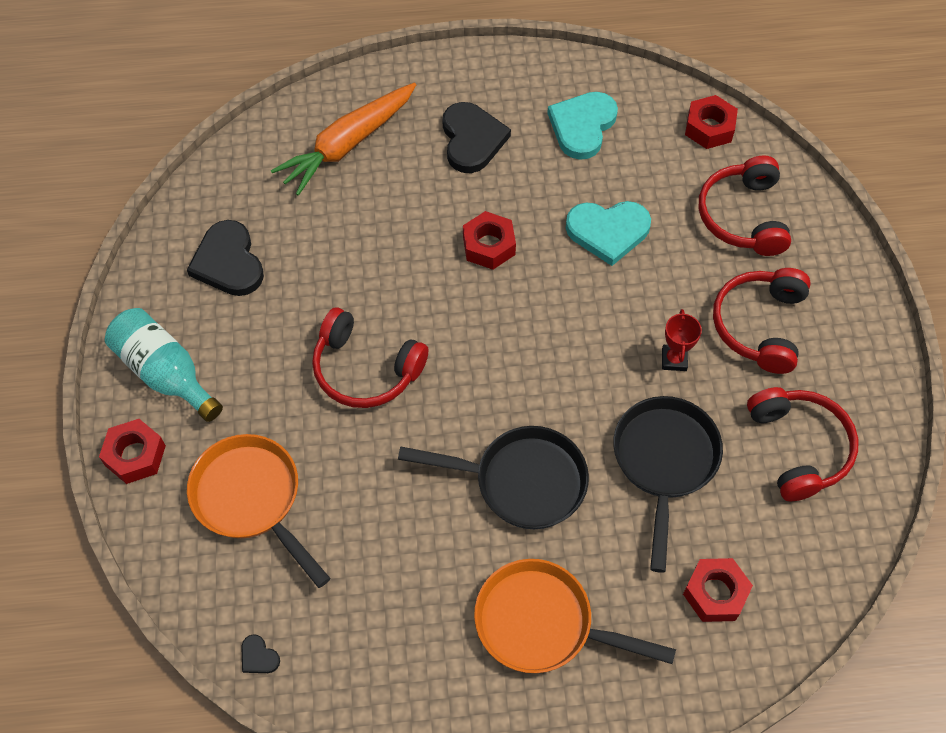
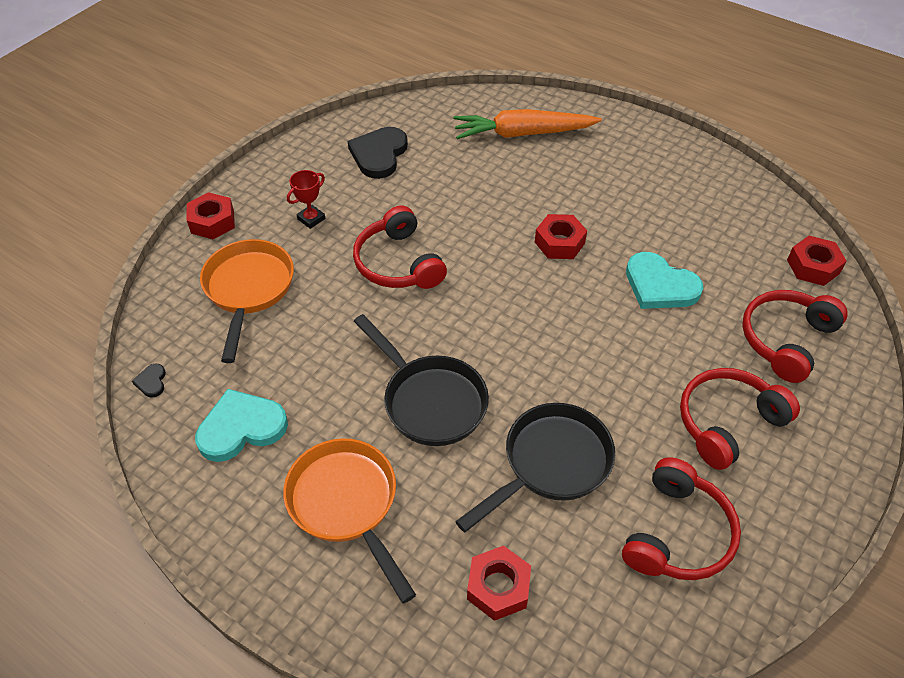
camera: 40 degrees right, 10 degrees down
turquoise bottle [105,308,223,422] -> none
black heart [443,102,511,173] -> none
turquoise heart [547,92,618,160] -> turquoise heart moved to [195,389,288,462]
red trophy [662,309,702,371] -> red trophy moved to [287,170,325,229]

